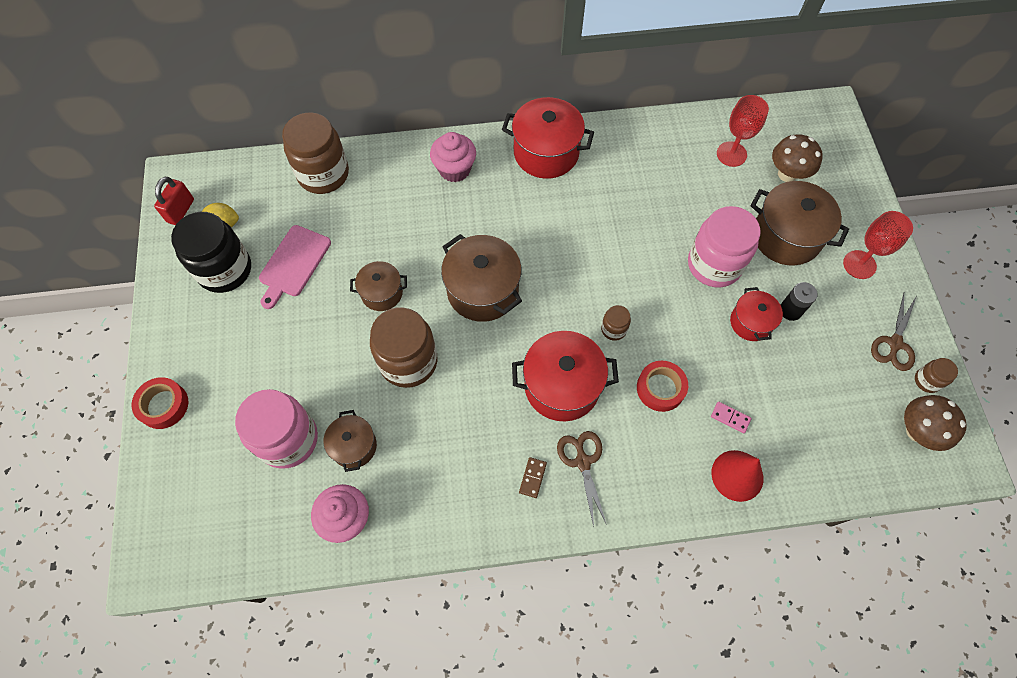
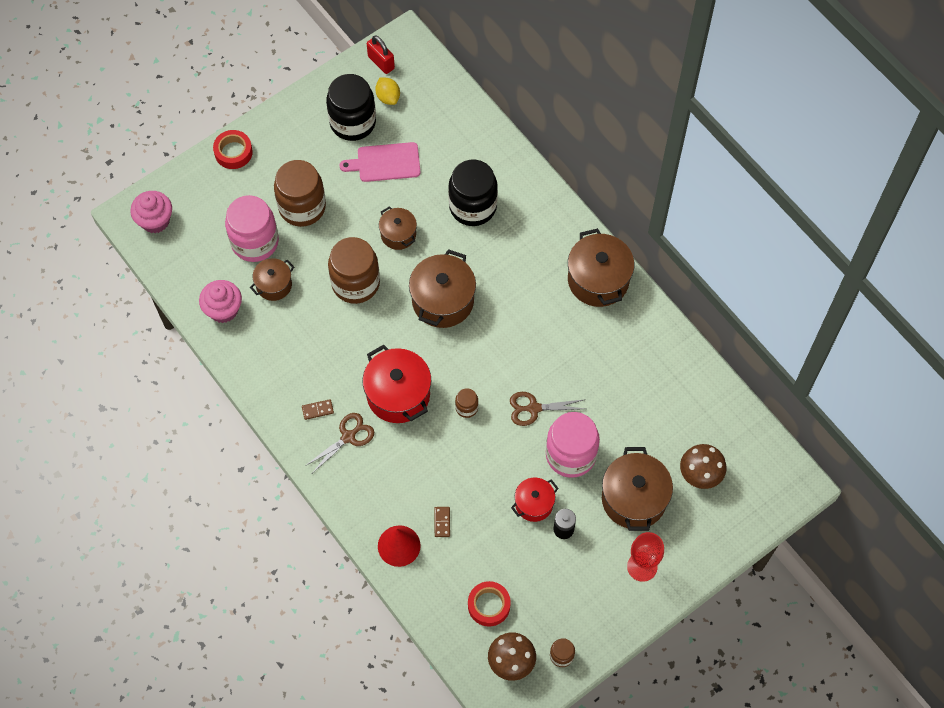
camera: 60 degrees right, 0 degrees up
red padlock [154,177,194,225] -> red padlock turned 60 degrees clockwise [367,35,395,74]
brown jar [282,112,349,194] -> brown jar moved to [274,160,326,227]
pink cupcake [430,132,476,182] -> pink cupcake moved to [130,191,172,233]
red pot [502,97,594,179] -> brown pot [568,228,634,307]
red tape [637,361,688,412] -> red tape moved to [468,581,511,627]
pink domino [711,402,751,434] -> brown domino [434,507,450,537]
red goblet [717,95,769,167] -> none
brown scissors [871,293,917,371] -> brown scissors moved to [510,392,586,426]
none -> black jar [448,160,498,226]

